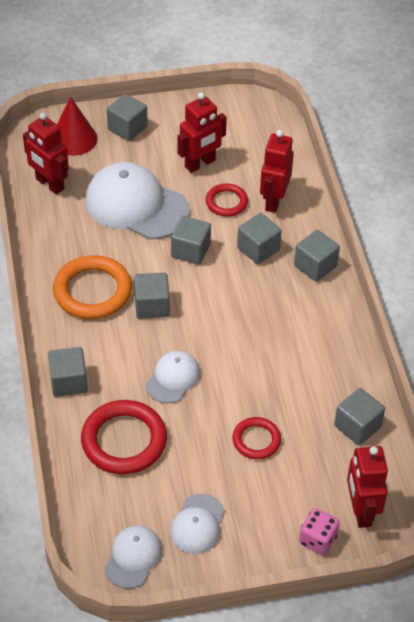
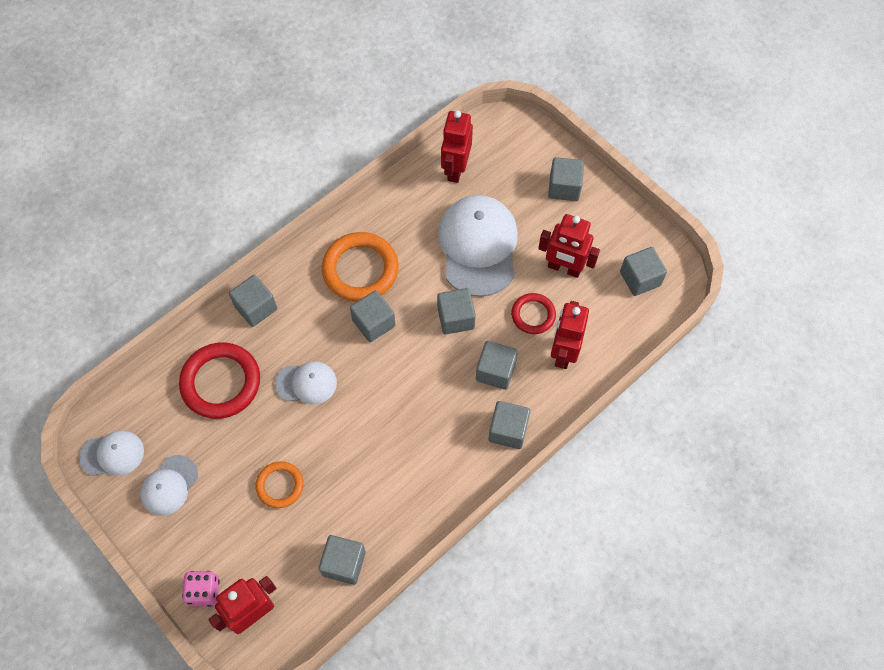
camera: 60 degrees right, 15 degrees up
red cone [57,97,97,156] -> none
white cap [170,494,225,554] -> white cap turned 45 degrees counterclockwise [140,455,198,516]
red ring [232,417,281,459] -> orange ring [256,461,304,508]
red robot [260,130,294,213] -> red robot turned 60 degrees counterclockwise [551,301,589,369]
none -> grey cube [620,247,667,296]

